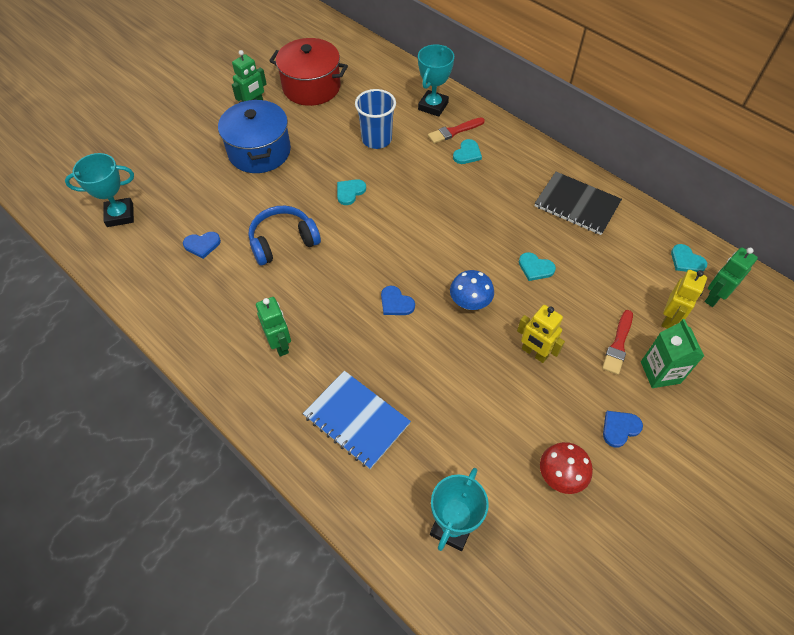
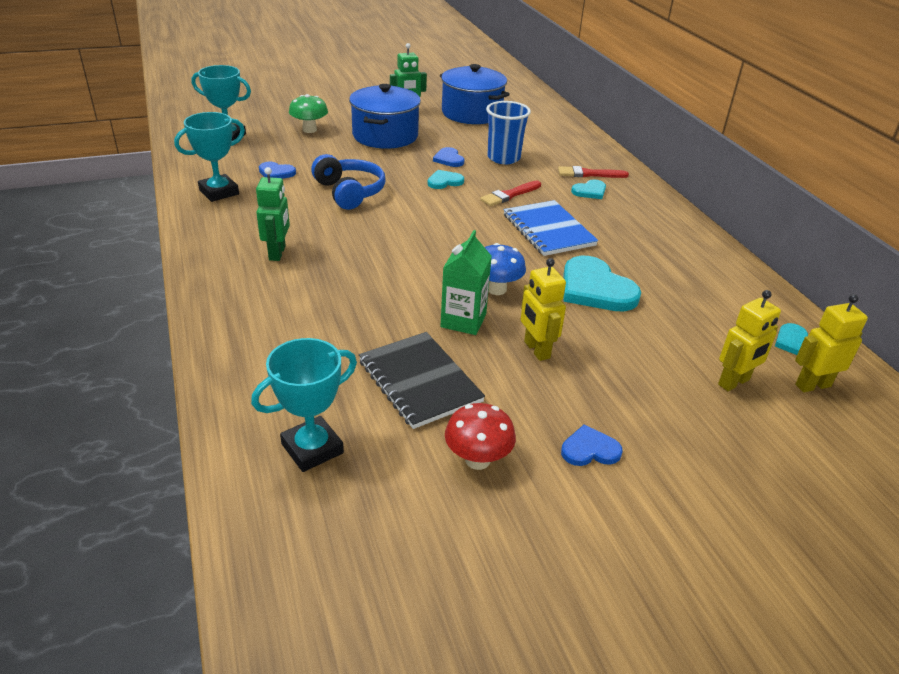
camera: 25 degrees right, 20 degrees down
blue headphones [248,206,321,265] -> blue headphones turned 60 degrees clockwise [311,154,386,210]
red pot [269,38,348,106] -> blue pot [440,64,510,124]
blue notebook [303,371,411,469] -> blue notebook moved to [504,200,598,256]
blue heart [381,286,415,315] -> blue heart moved to [433,147,465,167]
turquoise trophy [418,44,454,117] -> turquoise trophy moved to [174,112,245,202]
turquoise heart [519,252,556,281] -> turquoise heart [564,256,641,311], size x1.90
black notebook [535,172,622,235] -> black notebook moved to [359,332,485,429]
red brush [602,310,633,375] -> red brush moved to [480,181,541,206]
green carton [641,319,704,388] -> green carton moved to [441,230,492,335]
green robot [705,247,758,307] -> yellow robot [795,294,868,393]
none -> green mushroom [289,94,328,133]

